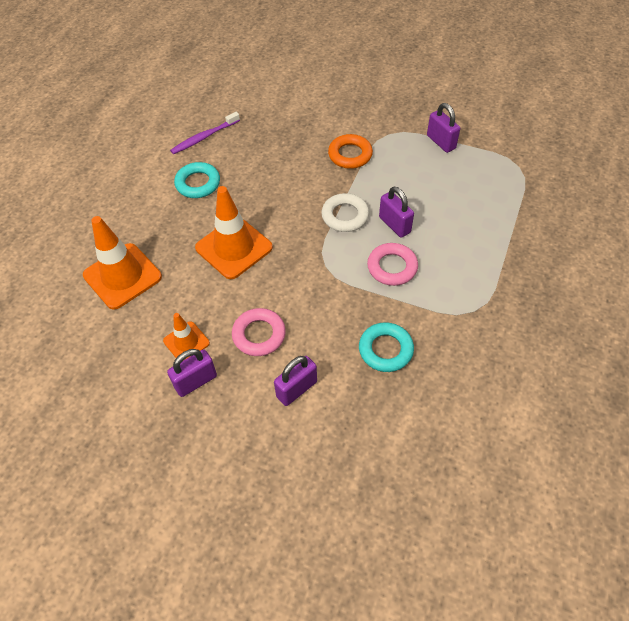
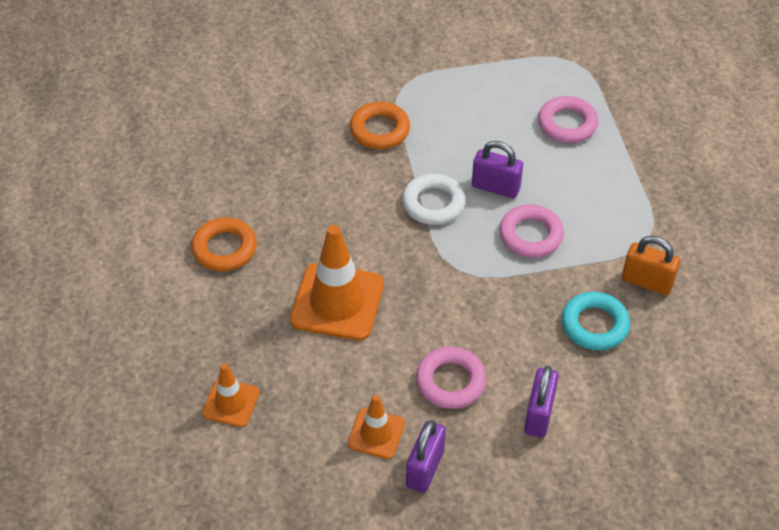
camera: 35 degrees left, 5 degrees down
orange traffic cone [83,216,162,310] -> orange traffic cone [202,364,260,427], size x0.55
purple toothbrush [170,112,240,154] -> none
turquoise ring [174,162,220,198] -> orange ring [191,217,257,271]
purple padlock [427,103,460,153] -> none
none -> pink ring [538,96,598,143]
none -> orange padlock [622,236,680,295]

